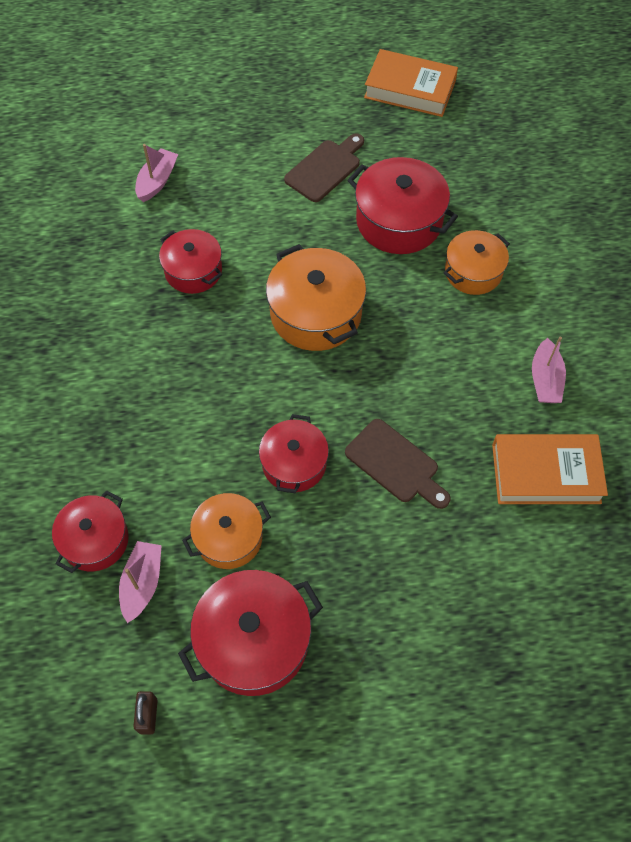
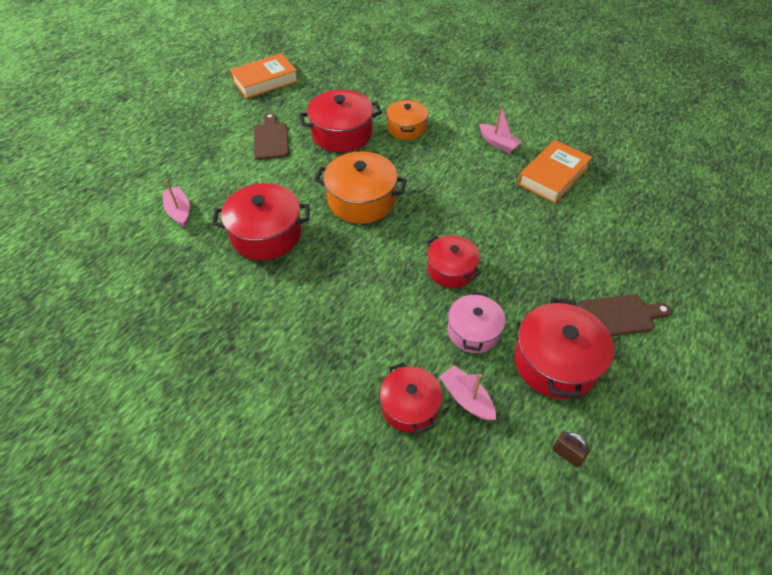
camera: 50 degrees left, 10 degrees down
red pot [159,229,222,294] -> red pot [212,183,310,260], size x1.55
orange pot [182,493,271,569] -> pink pot [448,291,505,353]
brown cutting board [345,419,451,509] -> brown cutting board moved to [577,295,672,336]

